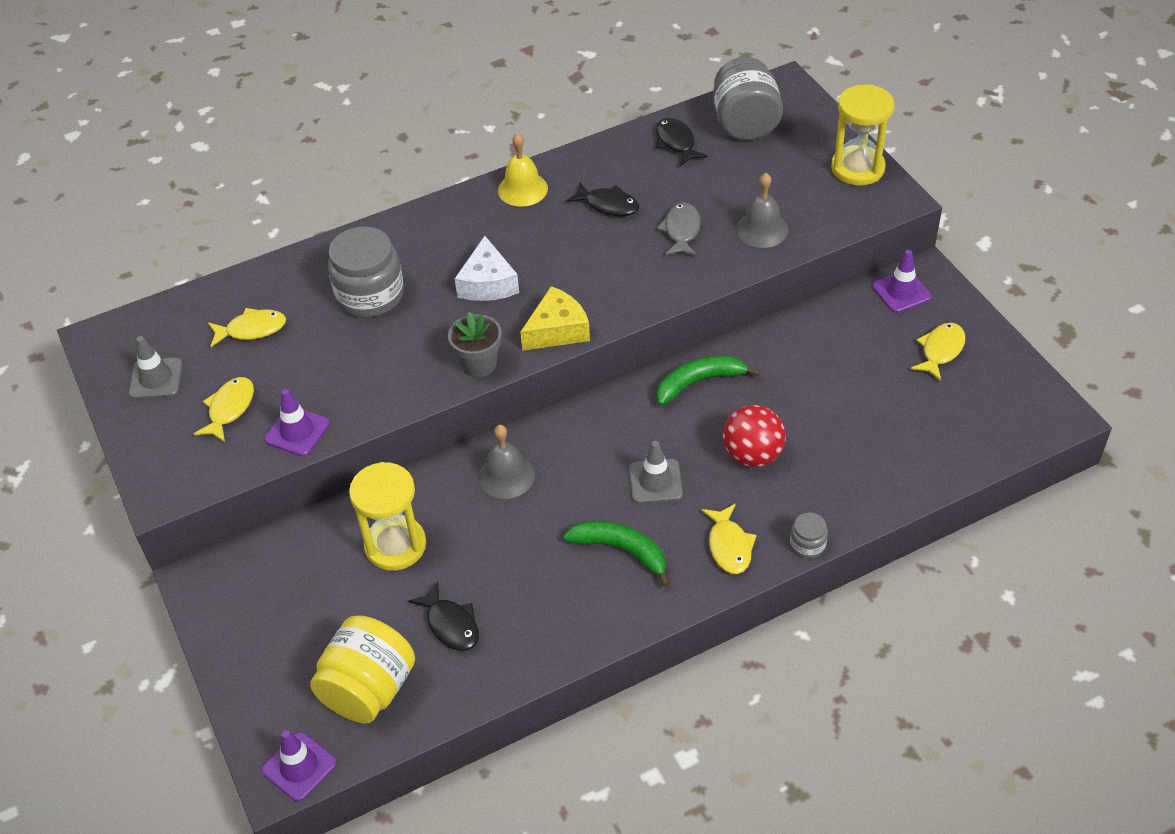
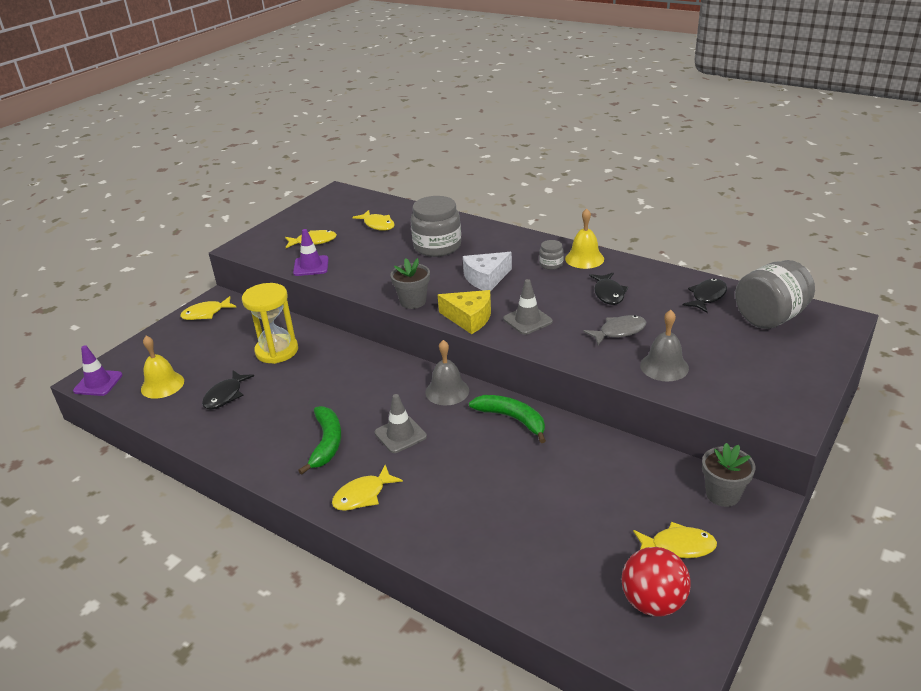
camera: 60 degrees right, 15 degrees down
grey traffic cone [129,336,183,399] -> grey traffic cone moved to [503,279,553,335]
yellow jar [310,615,415,724] -> yellow bell [141,336,184,399]
grey bell [479,425,535,499] -> grey bell moved to [426,340,469,405]
red ball [723,405,786,468] -> red ball moved to [622,547,691,617]
grey jar [790,512,828,558] -> grey jar moved to [539,240,564,270]
yellow hourglass [831,84,895,186] -> none
purple traffic cone [872,250,932,313] -> grey flower pot [702,443,755,507]
none -> yellow fish [180,296,237,320]

